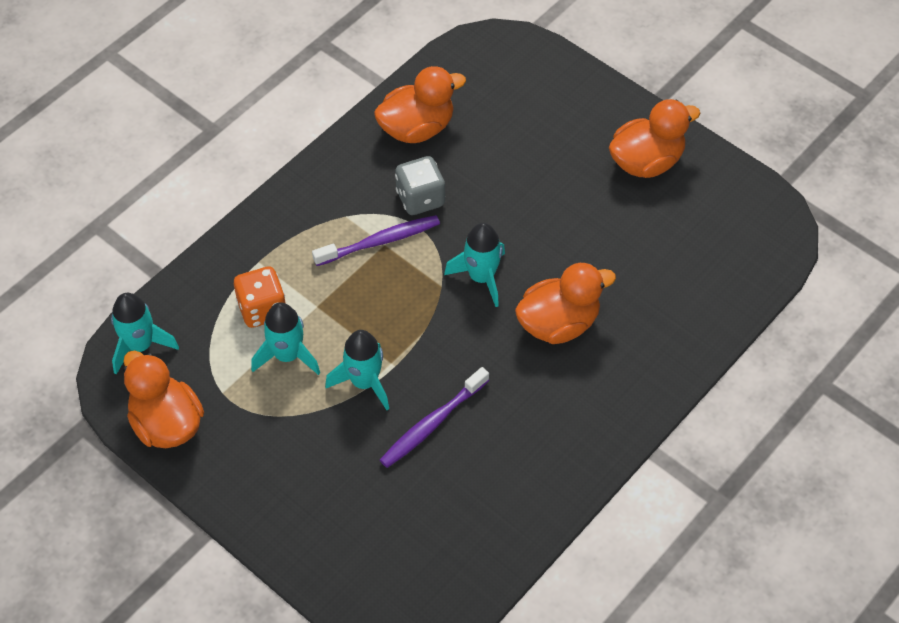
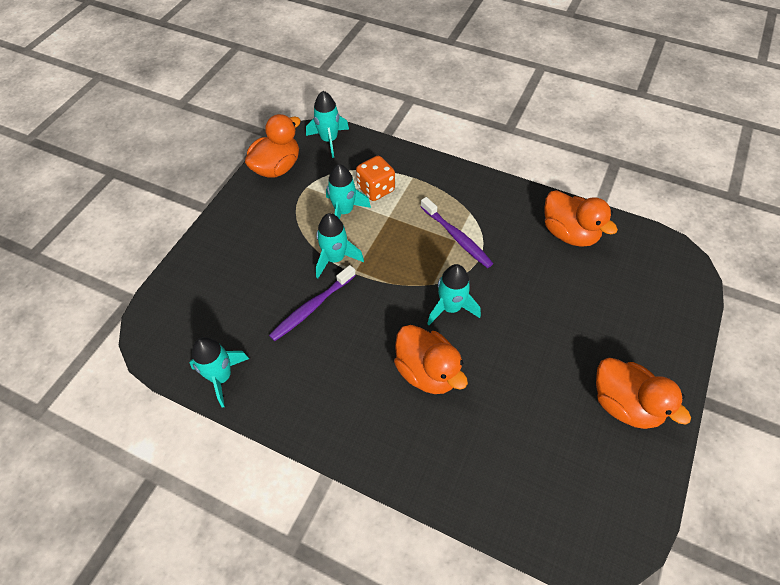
camera: 75 degrees right, 0 degrees up
purple toothbrush [380,367,489,468] -> purple toothbrush turned 75 degrees counterclockwise [269,265,356,341]
grey dice [395,156,445,215] -> none
none -> turquoise rocket [189,337,249,408]

